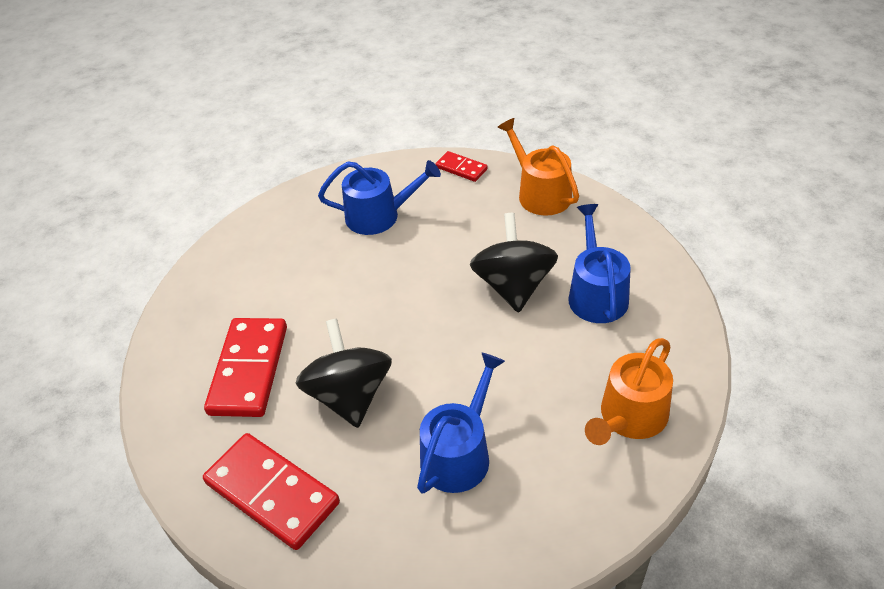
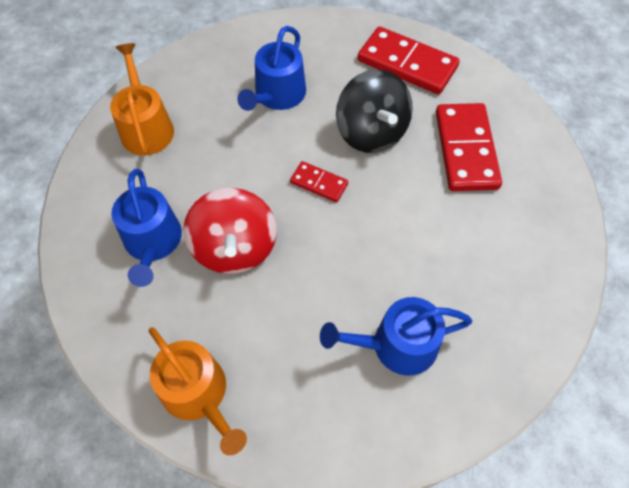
camera: 170 degrees right, 15 degrees up
red domino [435,151,487,182] -> red domino moved to [290,161,348,203]
black spinning top [470,213,558,313] -> red spinning top [183,188,277,274]
orange watering can [585,338,673,445] -> orange watering can turned 45 degrees counterclockwise [110,43,174,155]

